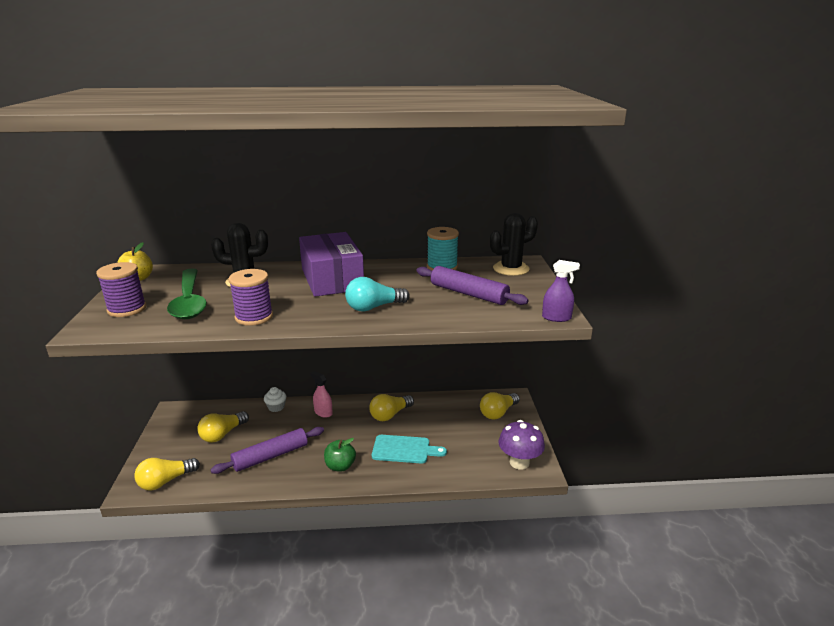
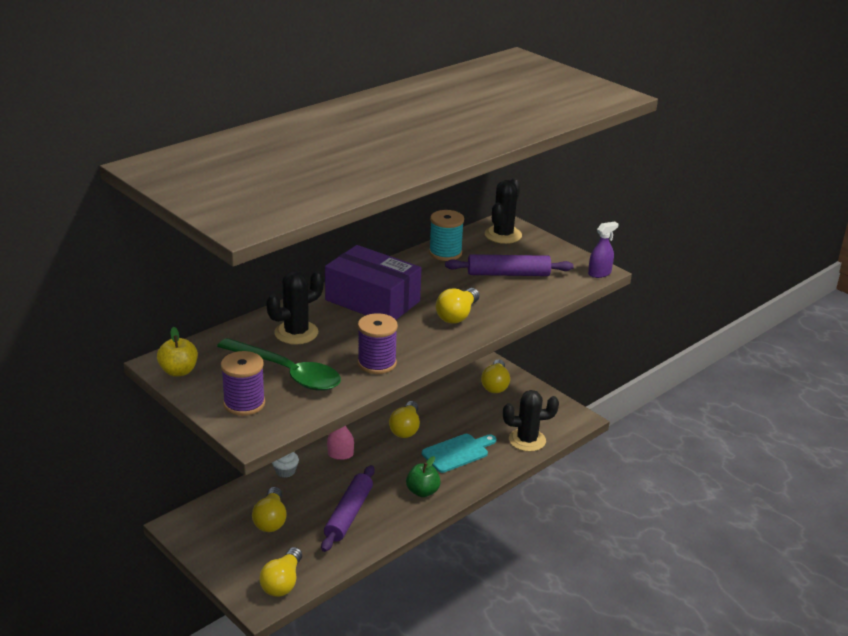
camera: 40 degrees left, 5 degrees up
turquoise light bulb [345,277,410,312] -> yellow light bulb [436,288,479,324]
purple mushroom [498,420,545,470] -> none
none -> black cactus [503,390,559,452]

